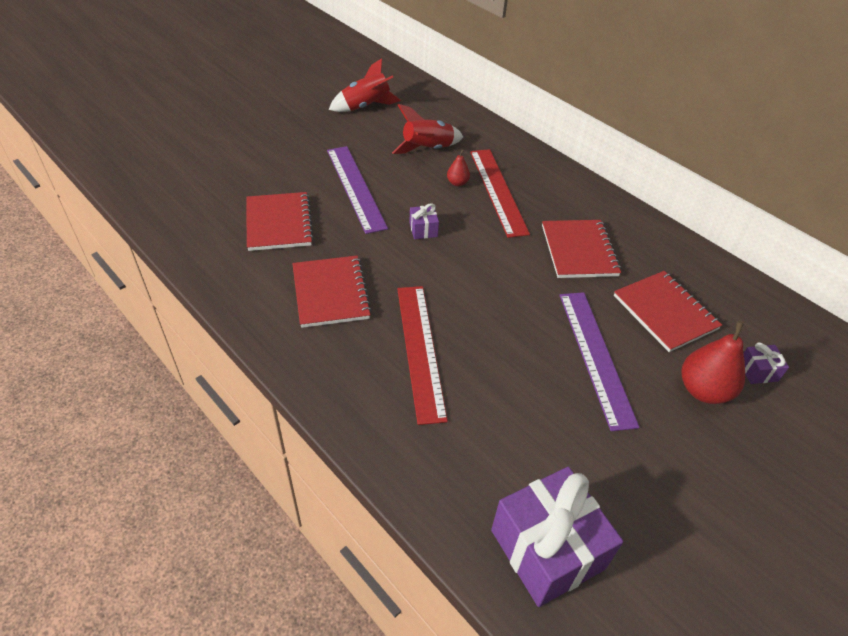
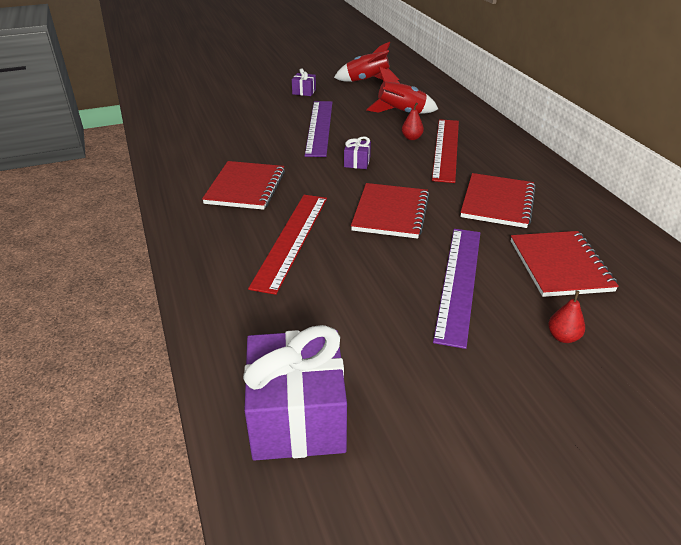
camera: 25 degrees right, 10 degrees down
red notebook [246,192,314,251] -> red notebook moved to [351,183,429,239]
red pear [682,321,745,404] -> red pear [548,290,585,343], size x0.52
purple gift [743,342,789,384] -> purple gift moved to [292,68,316,96]

